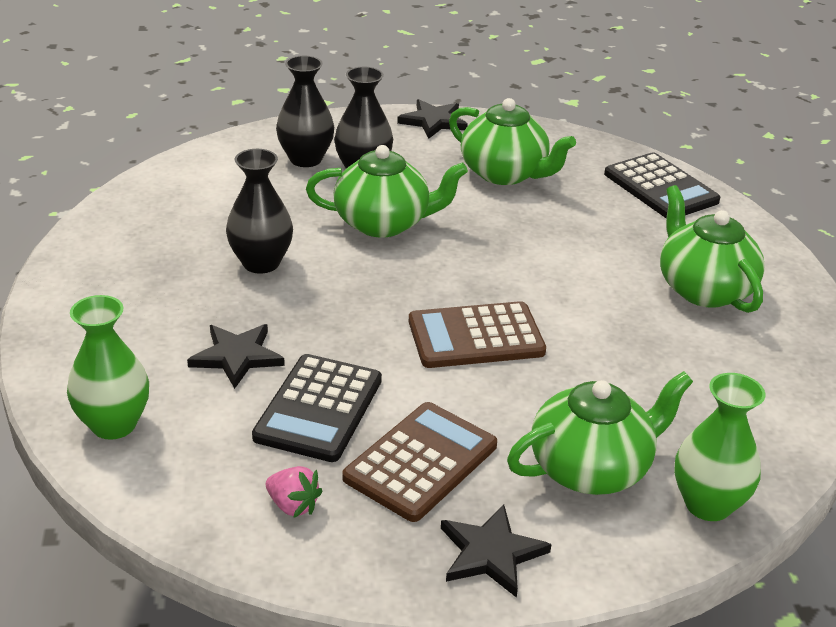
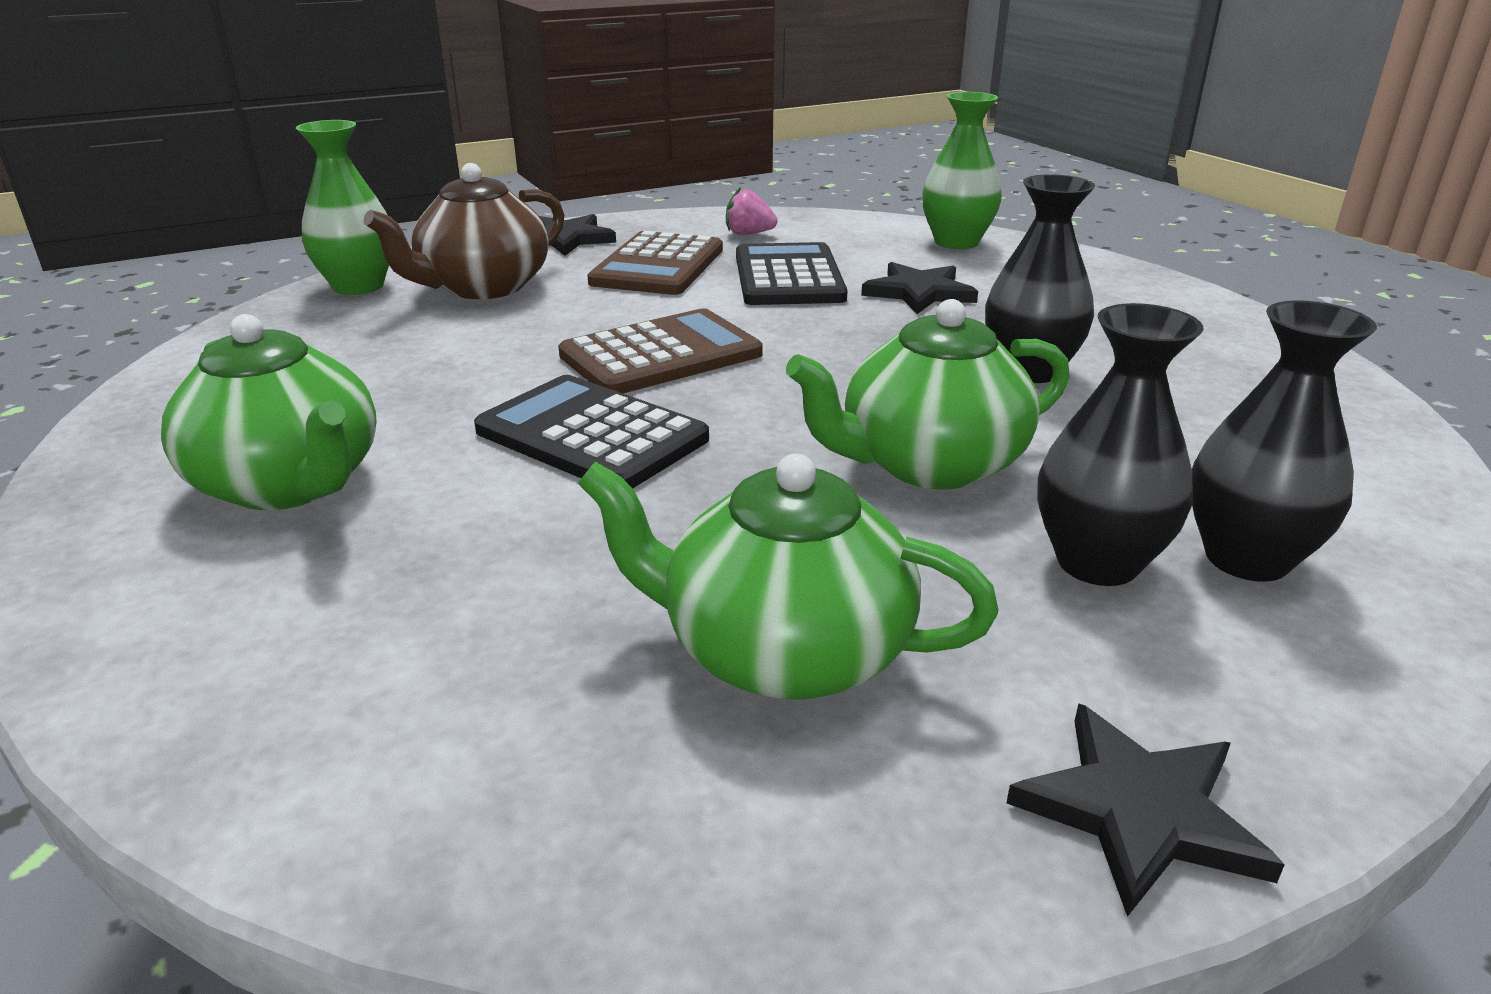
camera: 160 degrees right, 5 degrees down
green teapot [507,371,693,495] -> brown teapot [363,163,564,299]
black calculator [604,152,720,218] -> black calculator moved to [474,375,709,489]

